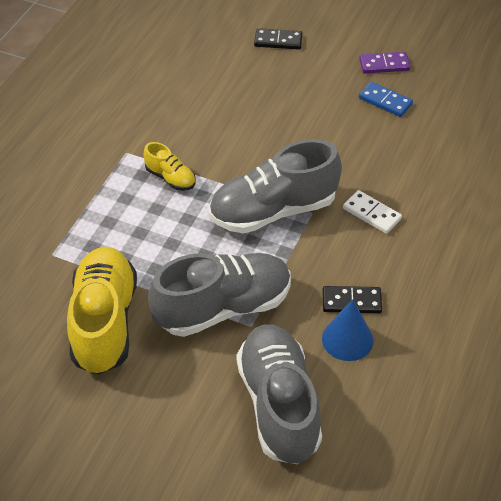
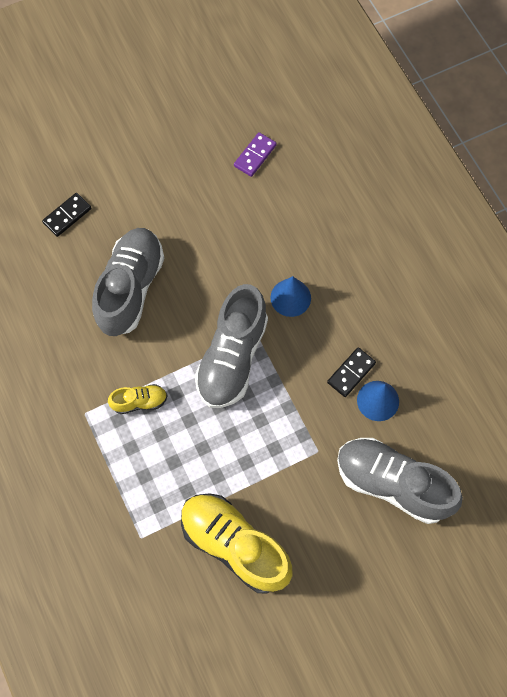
camera: 50 degrees left, 20 degrees up
grey shoe [148,253,291,337] -> grey shoe moved to [92,228,164,336]
white domino [343,190,402,234] -> blue cone [270,276,311,317]
purple domino [359,52,410,74] -> purple domino moved to [234,132,277,177]
blue domino [359,82,413,117] -> none

